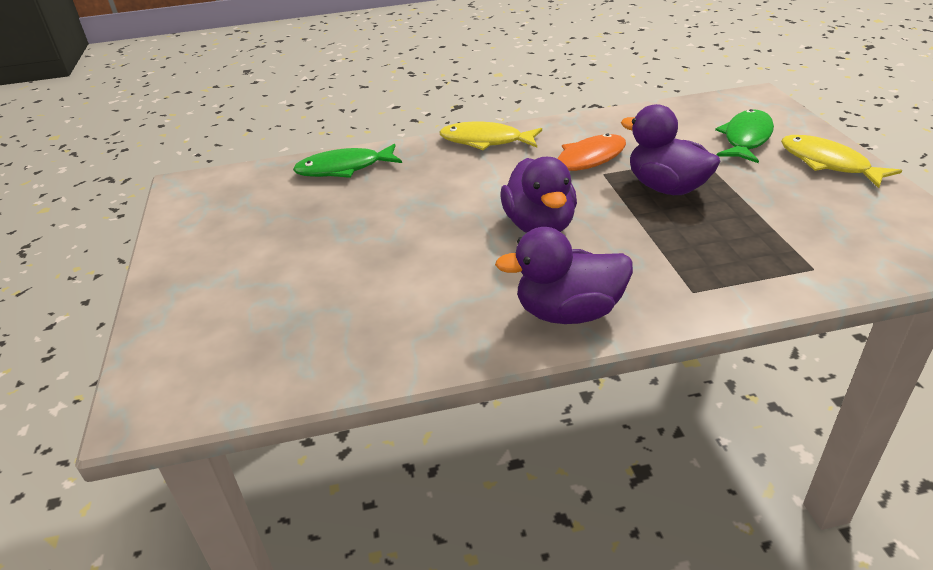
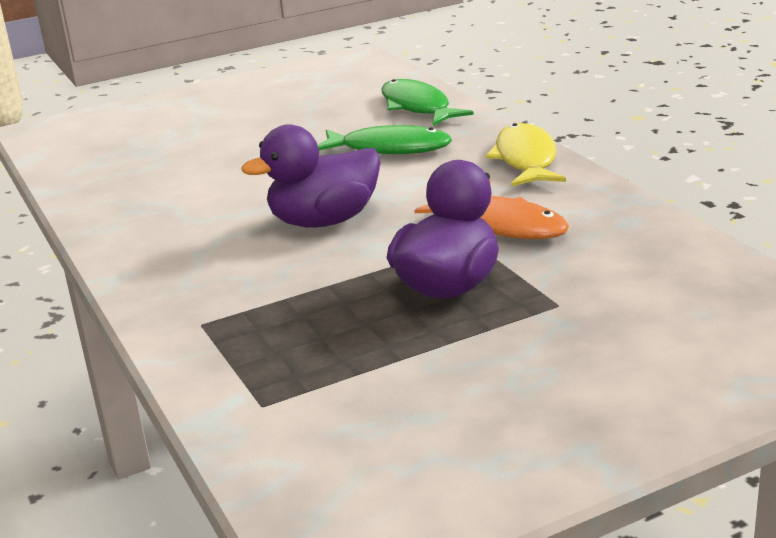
camera: 75 degrees right, 10 degrees down
purple duck [495,227,633,324] -> none
green fish [715,109,774,163] -> green fish moved to [318,125,452,154]
yellow fish [781,135,902,188] -> none

